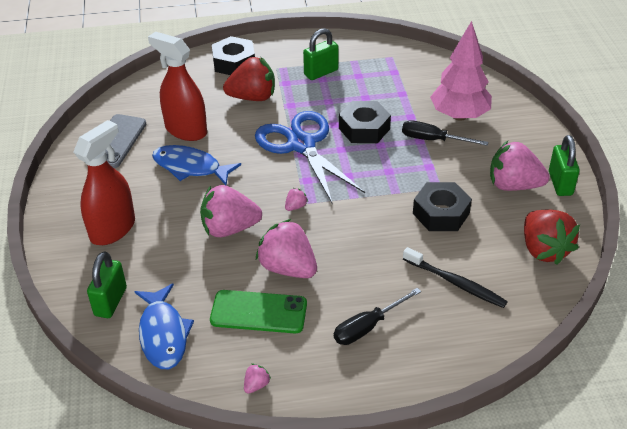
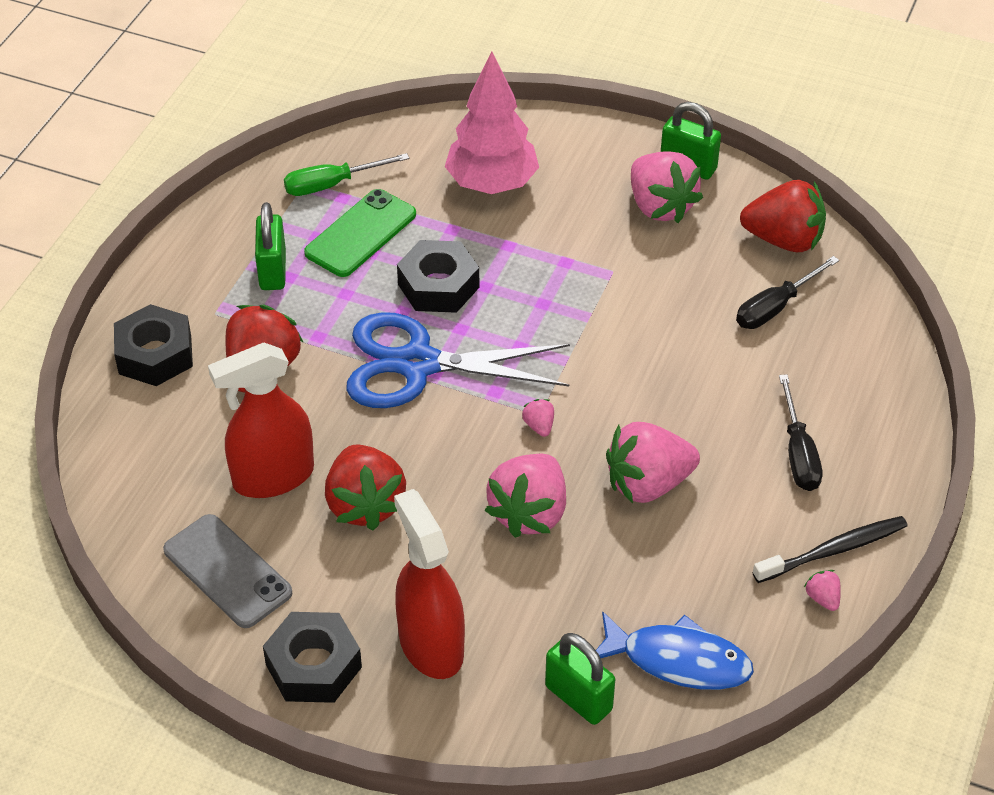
camera: 60 degrees left, 5 degrees up
blue fish [152,145,241,185] -> red strawberry [325,444,406,531]
green phone [210,290,307,333] -> green phone moved to [304,189,416,277]
black screwdriver [402,120,488,146] -> black screwdriver moved to [736,256,839,329]
black toothbrush [403,247,508,308] -> black toothbrush moved to [752,516,908,583]
black nut [413,182,472,231] -> black nut moved to [263,612,362,703]
pink strawberry [490,141,550,191] -> pink strawberry turned 75 degrees counterclockwise [631,151,703,223]
none -> green screwdriver [284,153,409,196]

